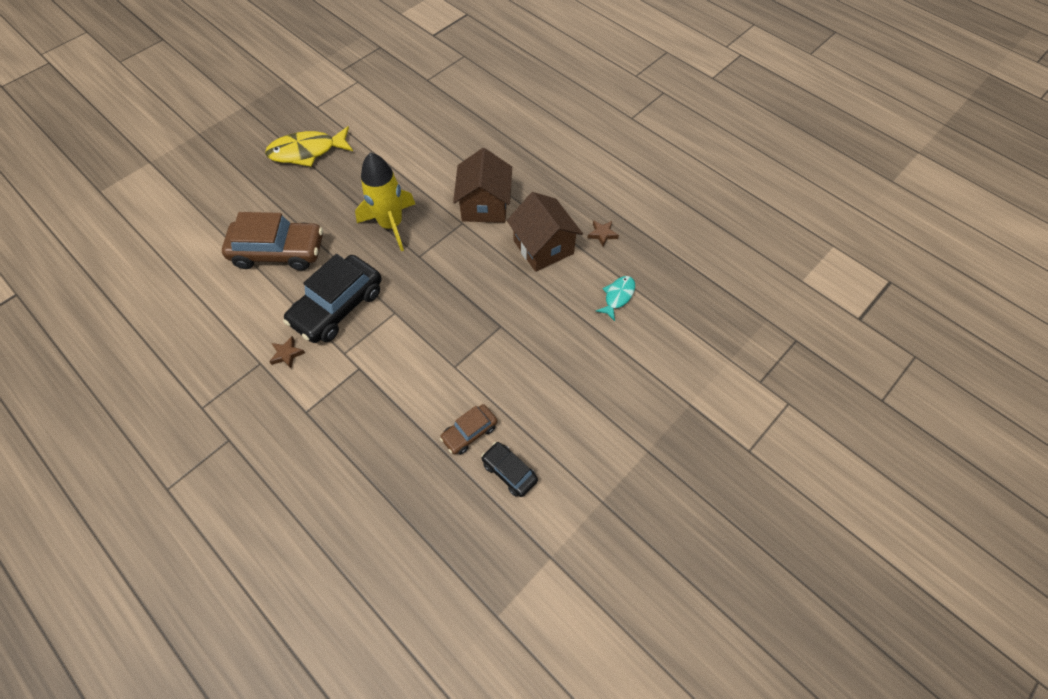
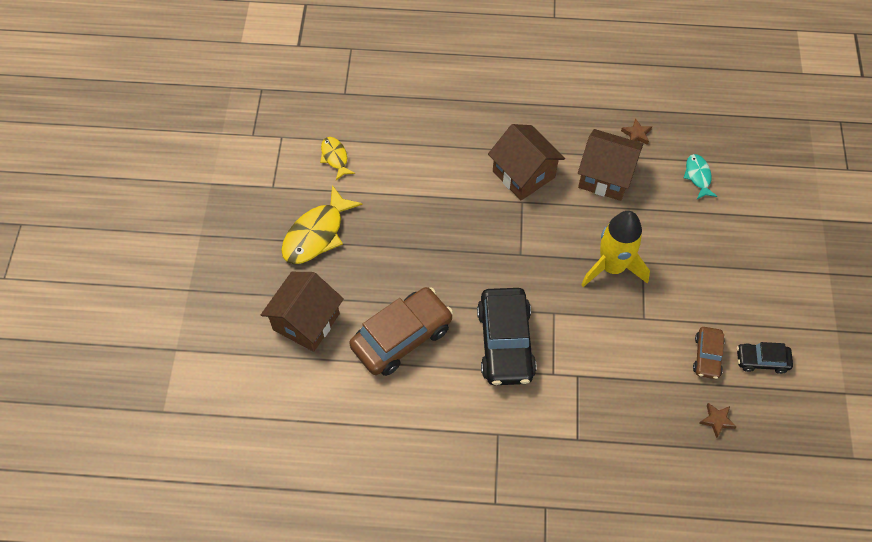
camera: 40 degrees left, 0 degrees up
brown star [269,336,305,368] -> brown star moved to [699,403,737,438]
yellow rocket [355,152,415,251] -> yellow rocket moved to [581,211,650,287]
none -> brown house [261,272,344,352]
none -> yellow fish [320,137,355,180]

